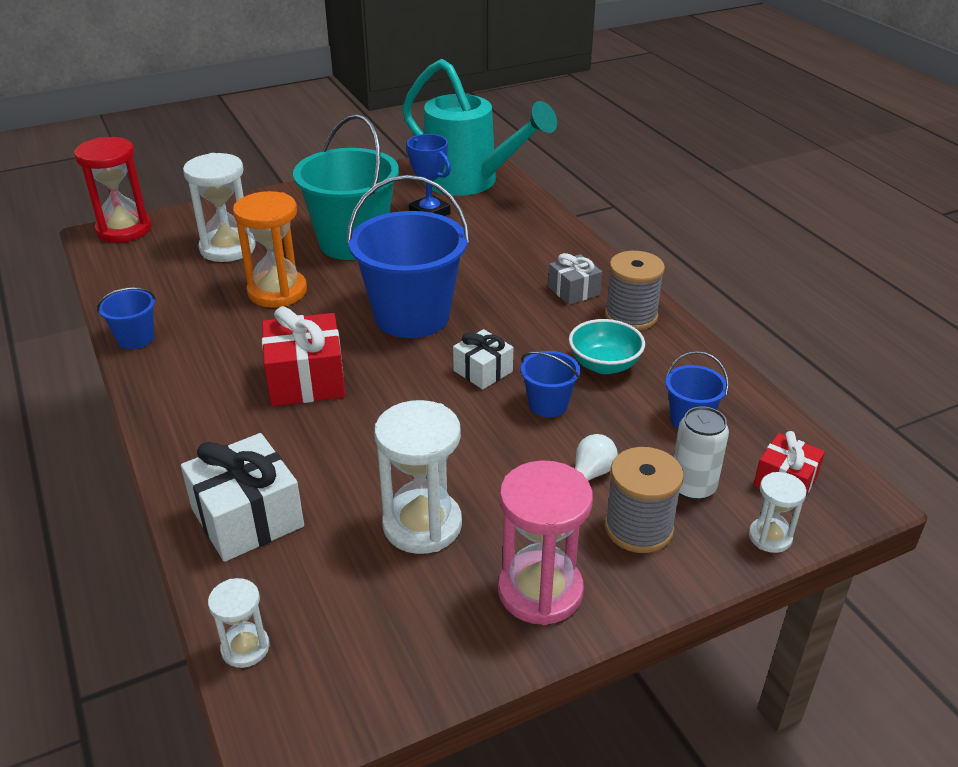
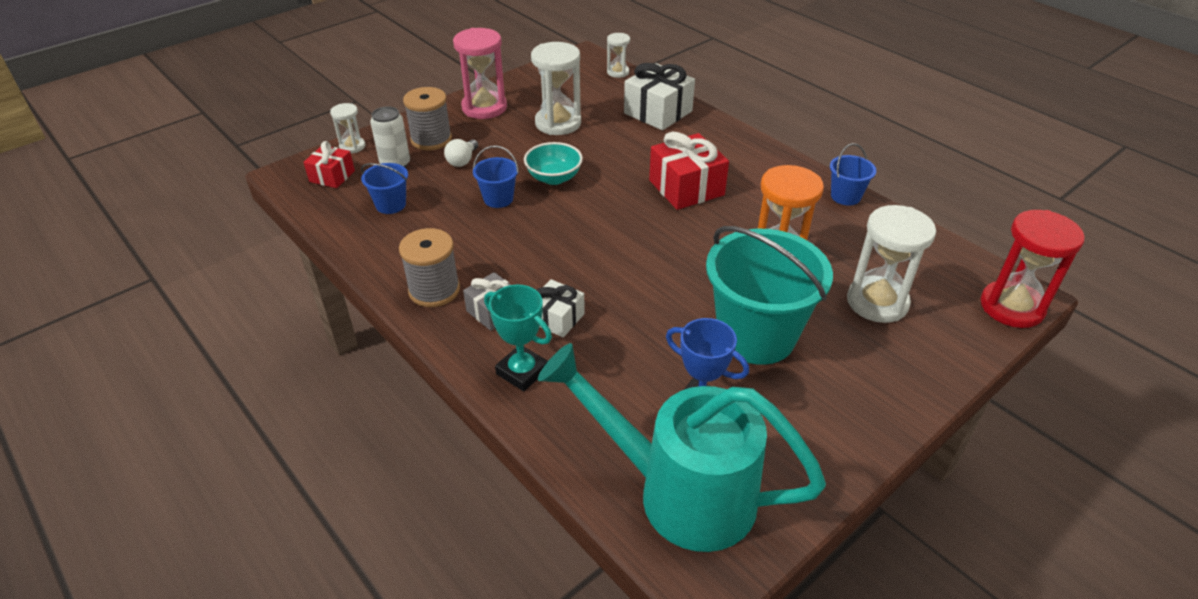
camera: 165 degrees right, 5 degrees up
blue bucket [347,175,470,338] -> none
white gift [453,329,513,389] -> white gift moved to [537,279,585,337]
turquoise bowl [569,319,645,374] -> turquoise bowl moved to [524,142,583,185]
none -> turquoise trophy [484,284,552,391]

